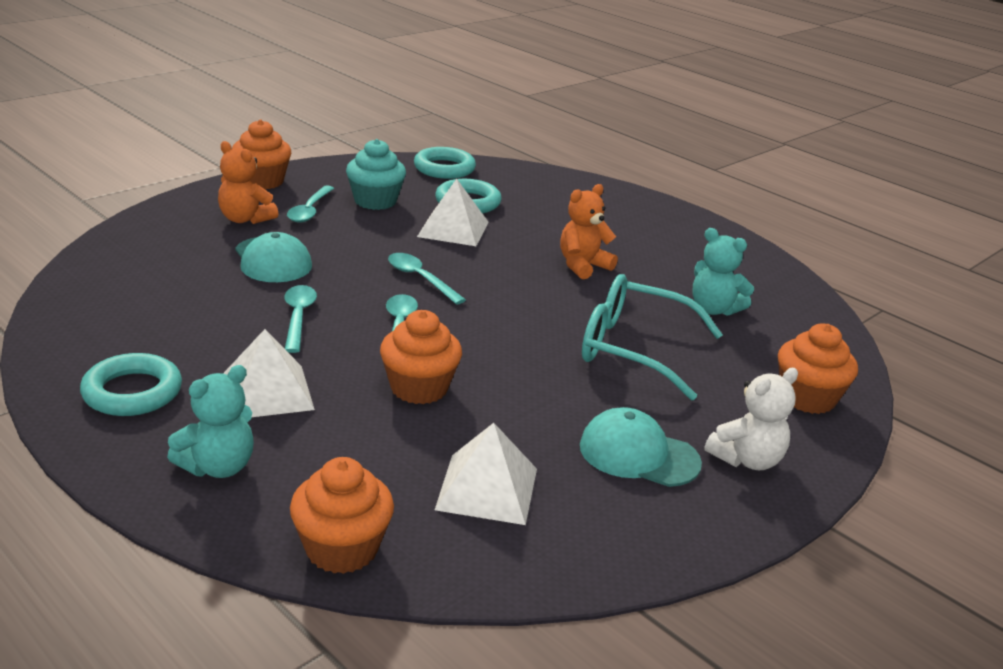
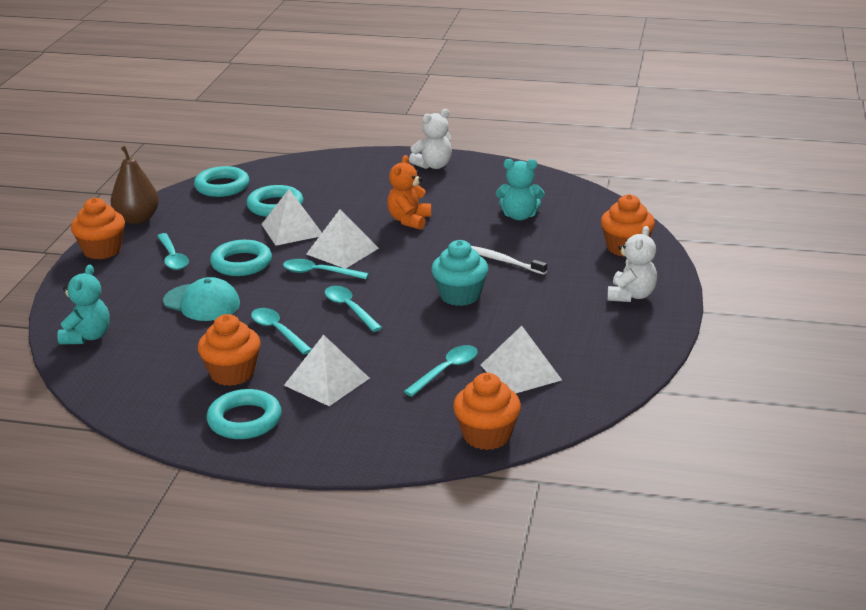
camera: 30 degrees left, 0 degrees up
turquoise teddy bear [167,365,254,478] -> turquoise teddy bear moved to [57,265,110,345]
orange teddy bear [218,141,279,224] -> none
turquoise cupcake [346,139,406,210] -> turquoise cupcake moved to [431,240,488,306]
orange cupcake [380,310,462,404] -> orange cupcake moved to [198,314,261,386]
turquoise cap [580,407,702,487] -> none
turquoise glasses [582,274,723,401] -> white toothbrush [471,246,547,275]
none -> brown pear [110,146,159,224]
none -> turquoise ring [210,240,272,276]
none -> white pyramid [306,209,379,269]
none -> turquoise spoon [403,345,478,396]
none -> white teddy bear [409,109,452,169]

